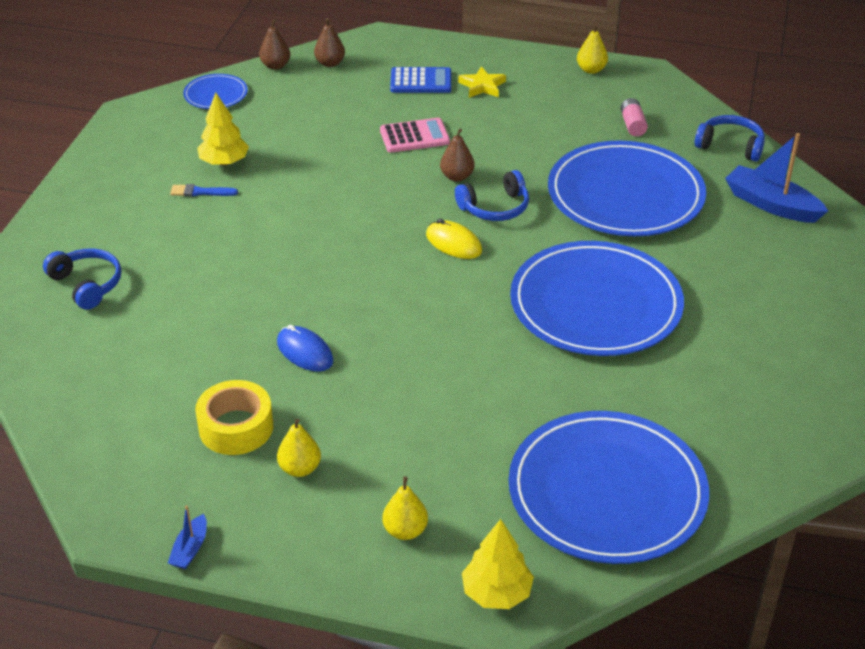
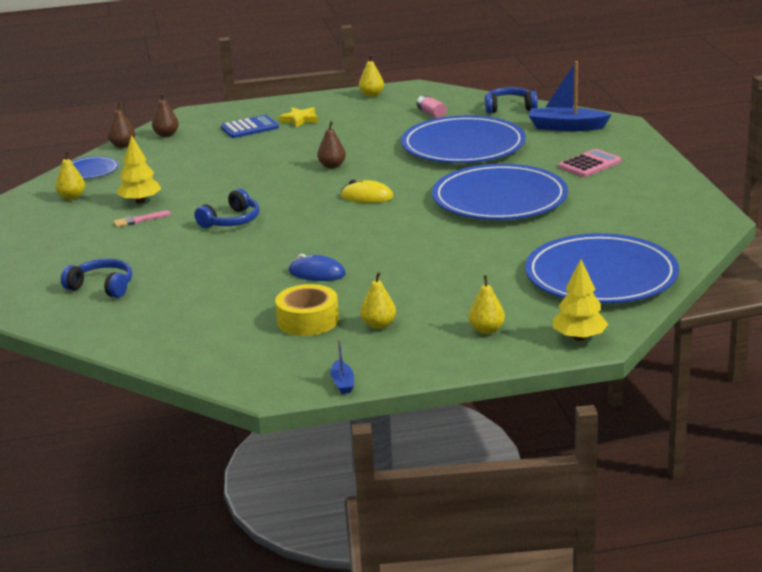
camera: 25 degrees left, 15 degrees down
blue brush [170,184,238,197] -> pink brush [113,210,171,227]
pink calculator [380,118,450,153] -> pink calculator moved to [559,149,621,177]
blue headphones [455,170,529,221] -> blue headphones moved to [194,188,260,228]
none -> yellow pear [55,151,85,200]

